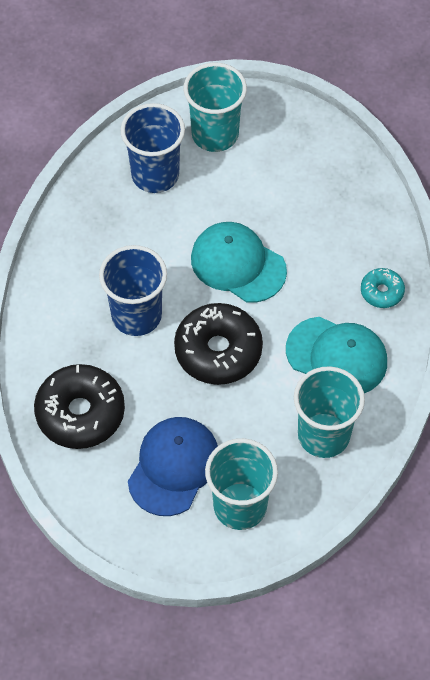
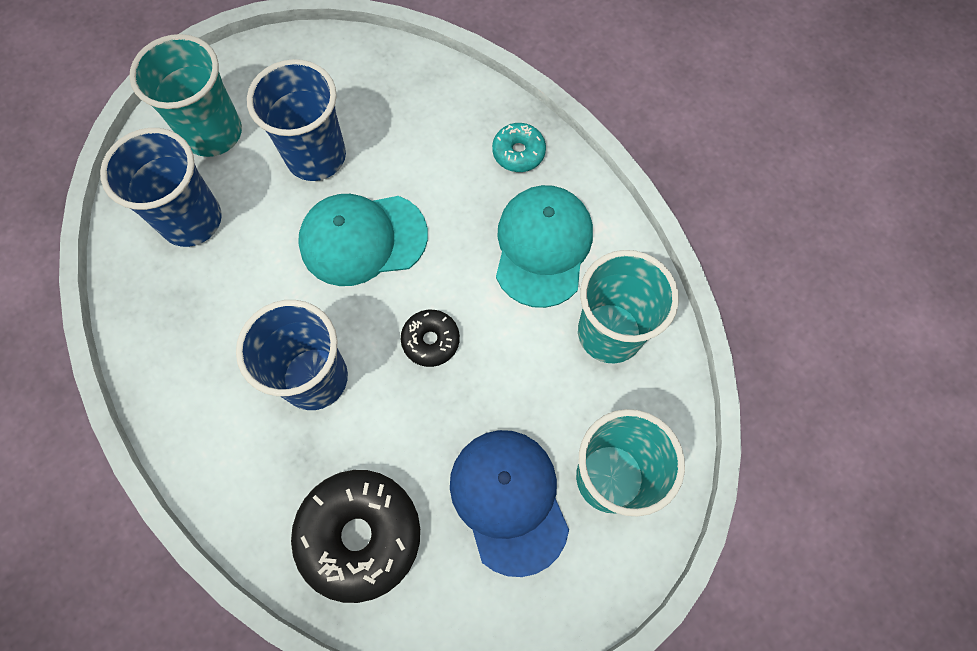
camera: 45 degrees left, 10 degrees up
black donut [174,303,263,385] -> black donut [401,310,460,367], size x0.51
turquoise cap [286,317,387,393] -> turquoise cap turned 60 degrees counterclockwise [496,185,593,308]
none -> blue cup [247,59,346,181]

